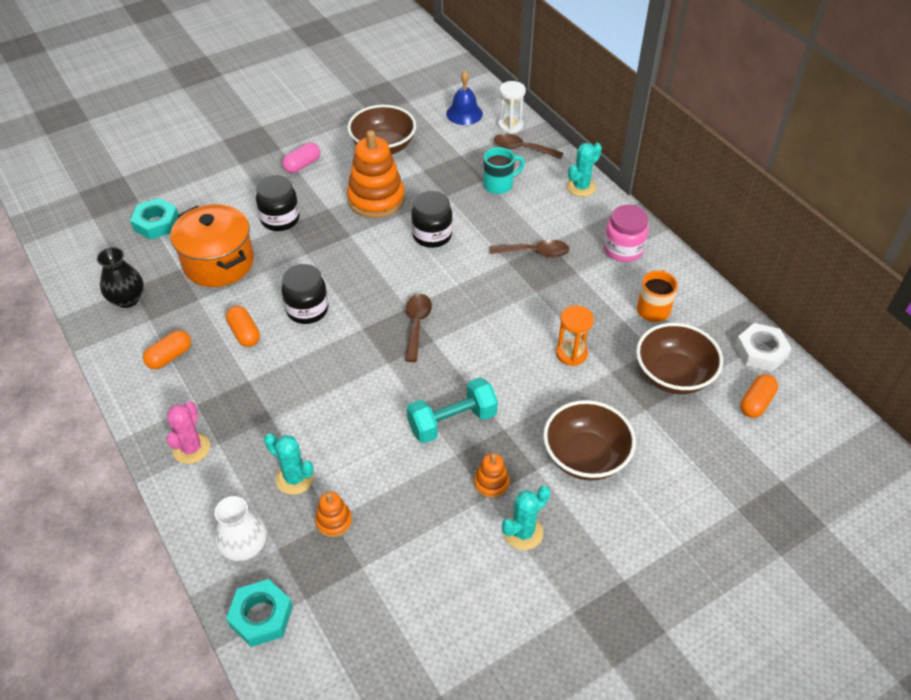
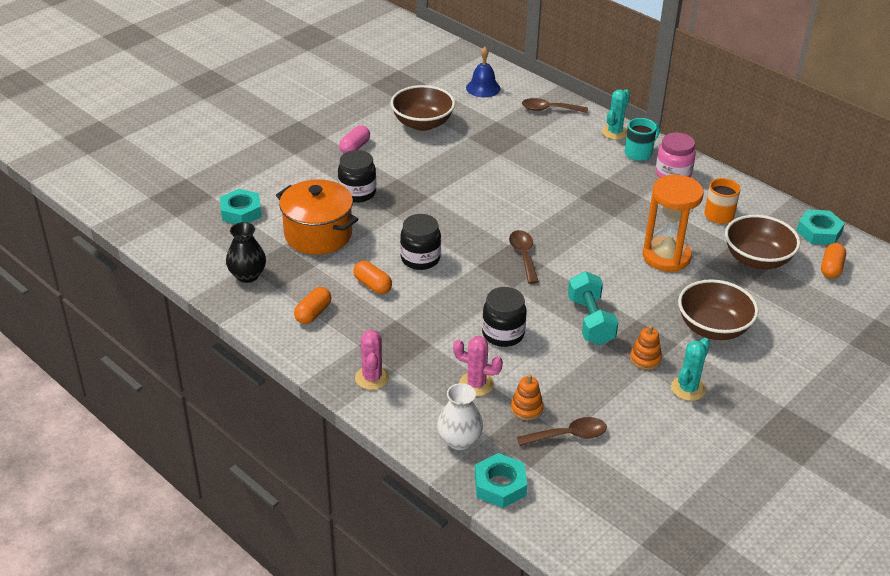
camera: 15 degrees left, 10 degrees down
turquoise cactus [264,433,314,495] -> pink cactus [453,336,503,396]
orange stacking toy [347,130,405,218] -> none
turquoise dumbbell [407,377,498,443] -> turquoise dumbbell turned 60 degrees counterclockwise [568,271,619,345]
black jar [411,191,453,248] -> black jar moved to [482,287,527,347]
turquoise mug [483,147,525,194] -> turquoise mug moved to [625,118,660,161]
brown spoon [490,240,569,258] -> brown spoon moved to [517,417,607,446]
white hourglass [498,81,526,134] -> none
orange hourglass [556,305,594,366] -> orange hourglass [643,175,704,272], size x1.71
white nut [735,323,792,372] -> turquoise nut [797,210,845,245]

